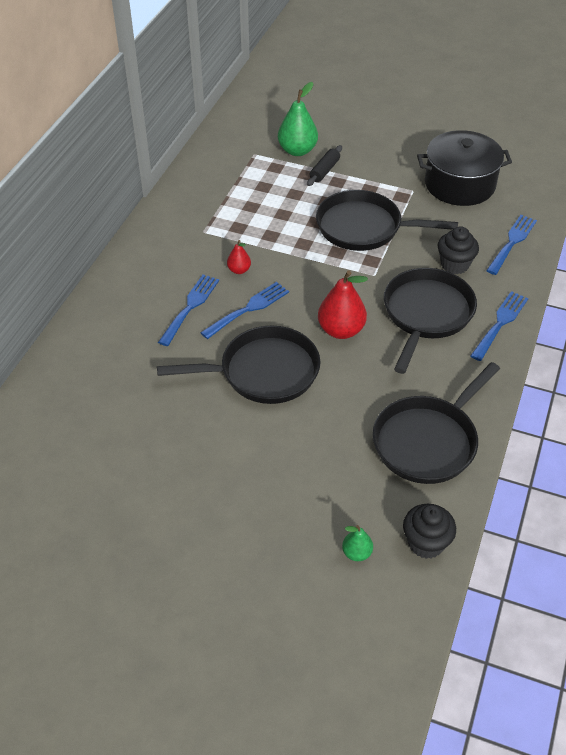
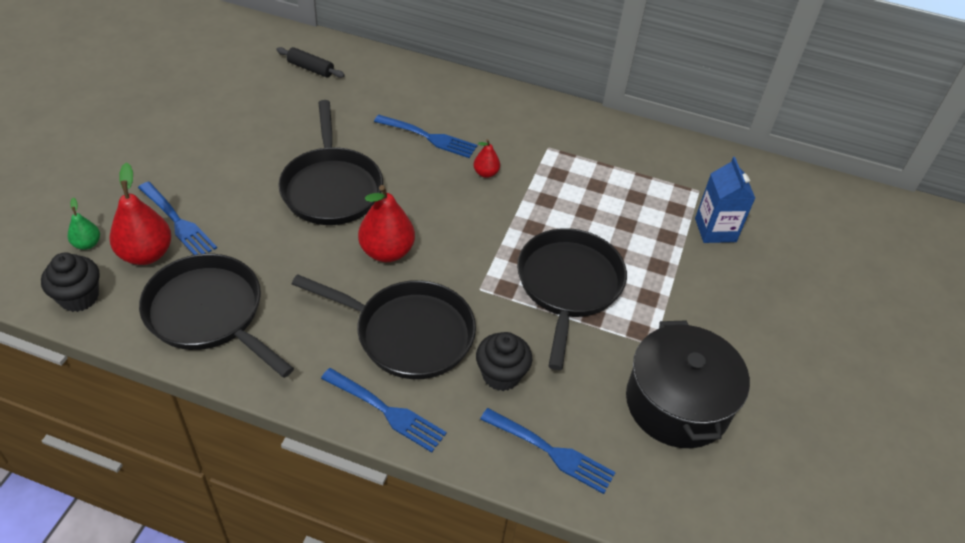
camera: 85 degrees right, 0 degrees up
blue fork [200,282,289,339] -> blue fork moved to [138,182,217,255]
green pear [278,82,318,156] -> blue carton [695,157,755,243]
black rolling pin [307,145,342,186] -> black rolling pin moved to [276,47,345,78]
none -> red pear [109,163,172,265]

